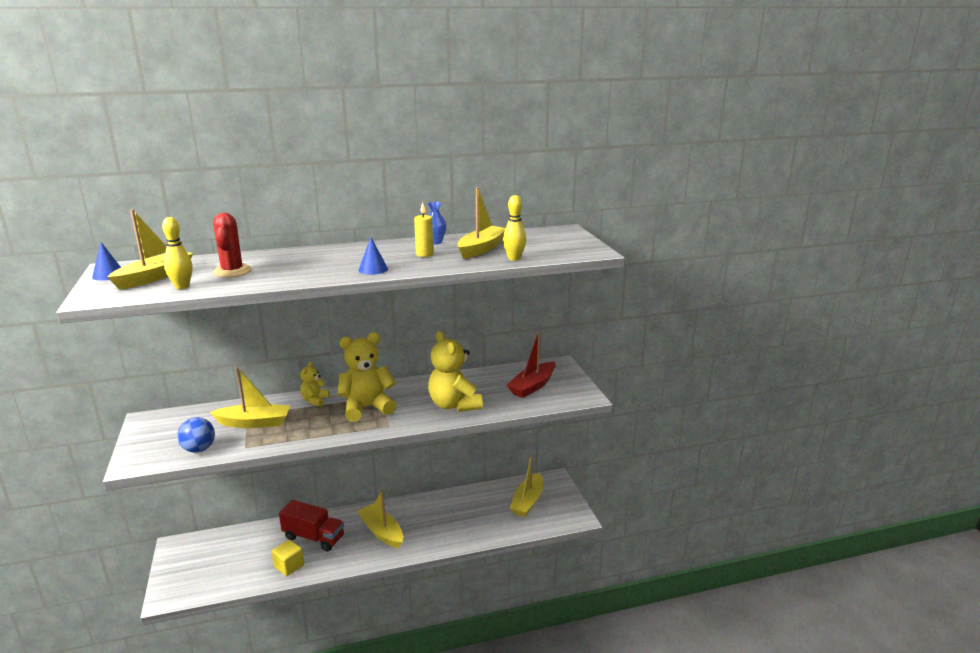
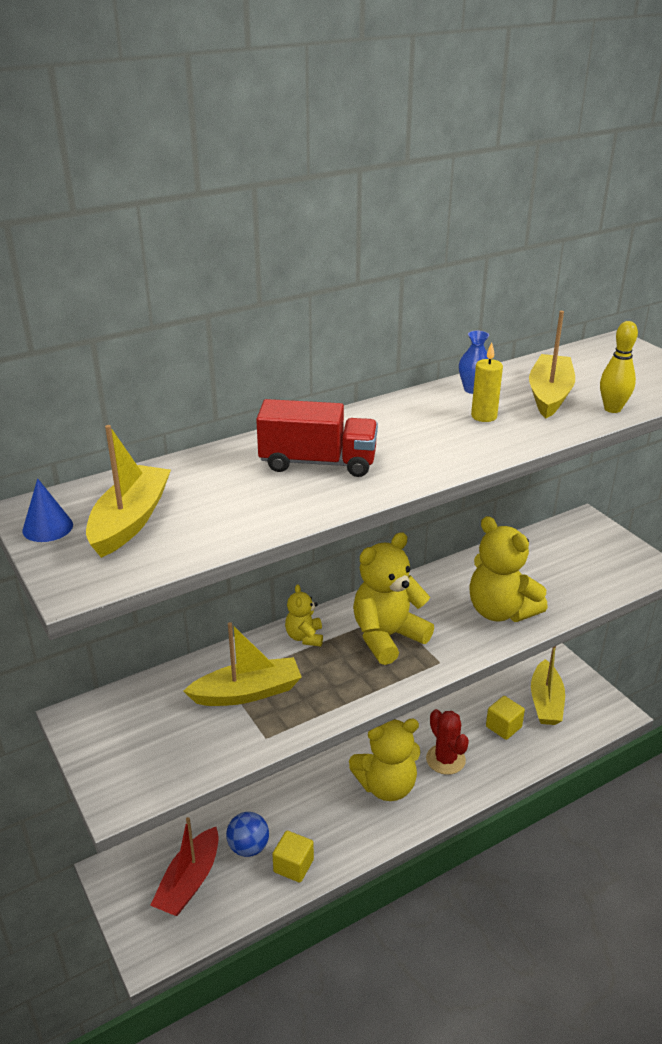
camera: 15 degrees left, 10 degrees up
yellow bowling pin [162,217,193,289] -> none
blue ball [177,417,215,453] -> blue ball moved to [226,812,269,857]
red cactus [213,213,251,278] -> red cactus moved to [426,709,469,775]
red truck [279,500,344,551] -> red truck moved to [256,399,378,477]
yellow boat [357,490,403,548] -> yellow teddy bear [349,719,420,801]
blue cone [359,237,388,275] -> none
red boat [507,332,556,398] -> red boat moved to [150,817,219,916]
none -> yellow cube [486,696,525,740]

